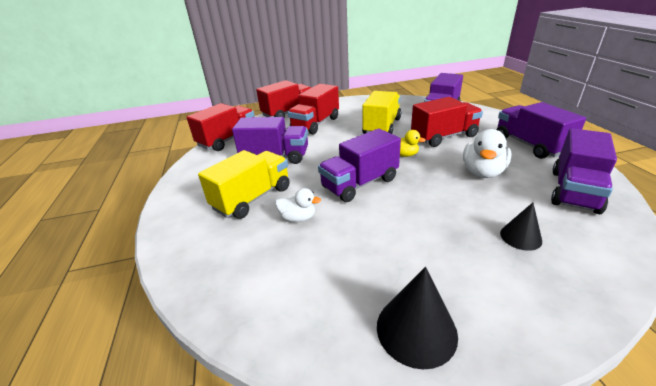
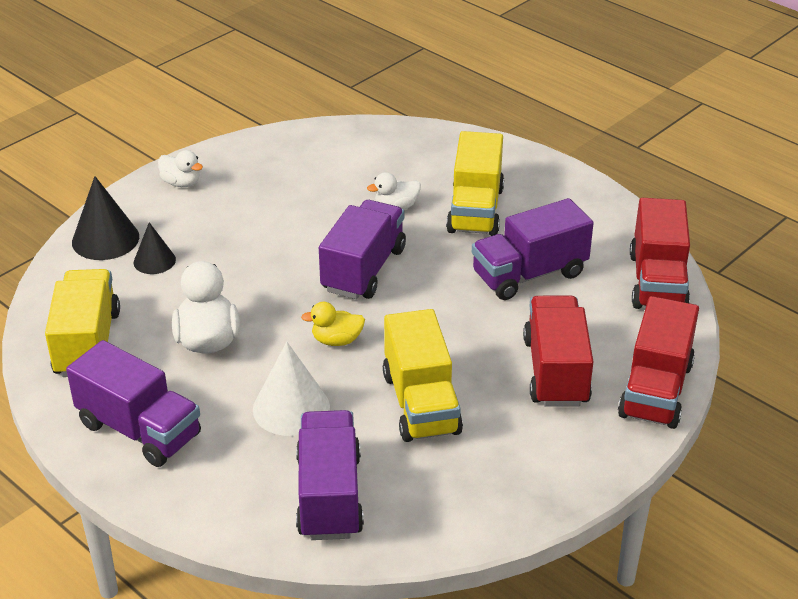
camera: 145 degrees right, 5 degrees up
black cone [377,267,458,369] -> black cone moved to [72,176,139,260]
red truck [411,97,483,147] -> white cone [253,342,330,436]
purple truck [551,128,617,214] -> yellow truck [45,269,120,377]
none -> white duck [158,150,203,187]

